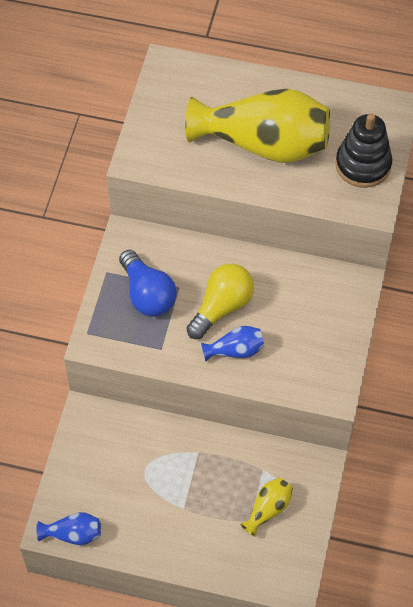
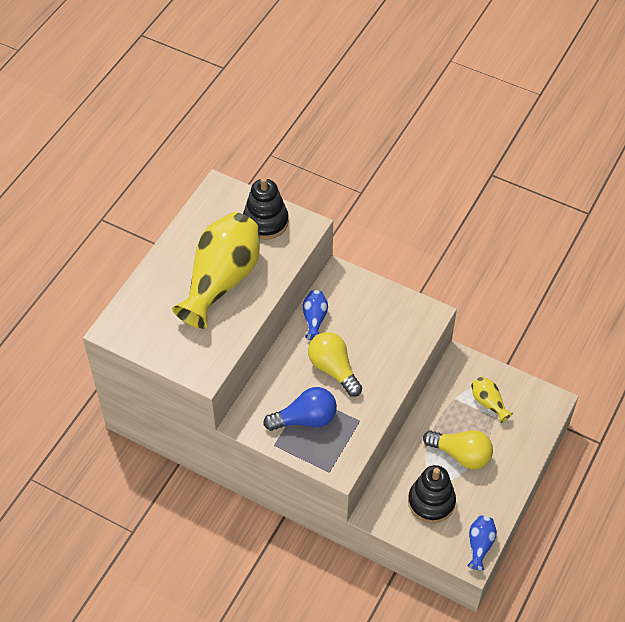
camera: 75 degrees left, 5 degrees down
blue vase [201,326,264,361] -> blue vase moved to [302,290,328,340]
none -> black stacking toy [408,465,456,523]
none -> yellow light bulb [423,430,493,469]

